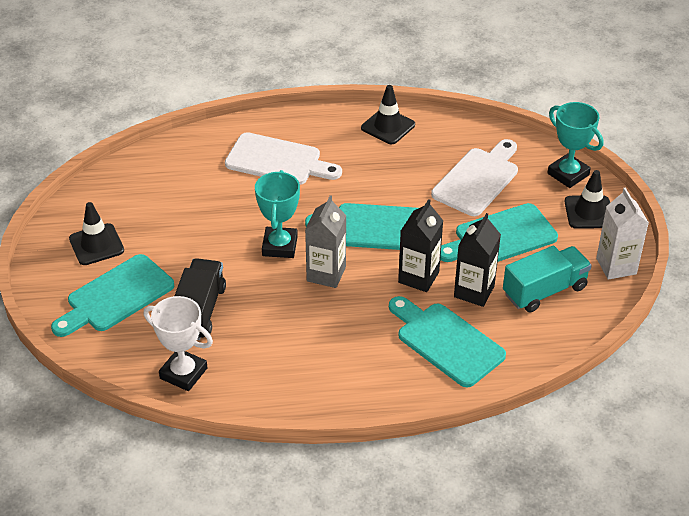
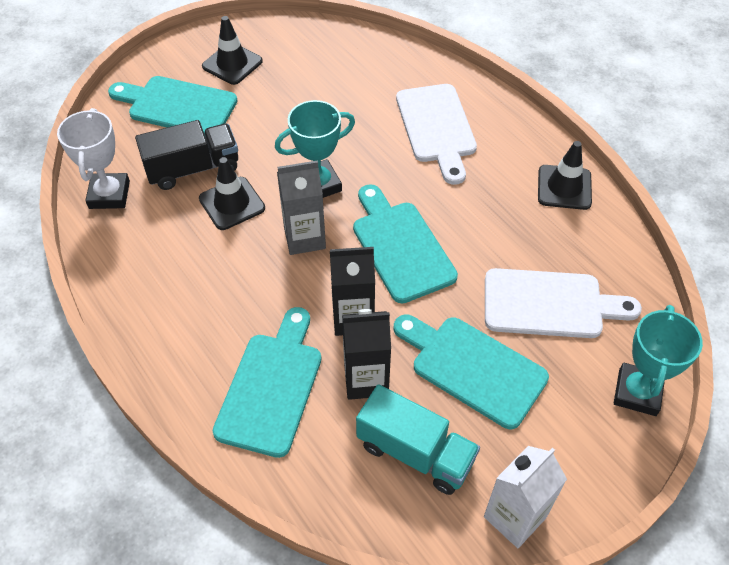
camera: 60 degrees right, 10 degrees up
black traffic cone [565,170,610,229] -> black traffic cone moved to [199,157,265,230]

